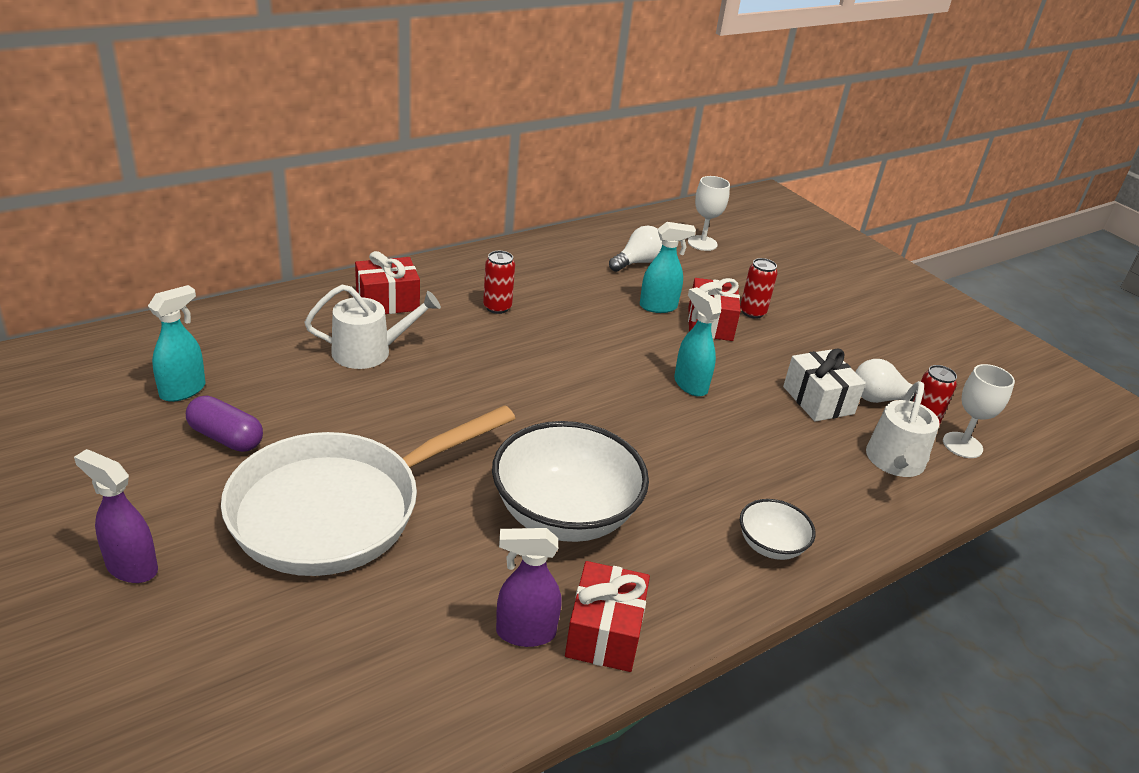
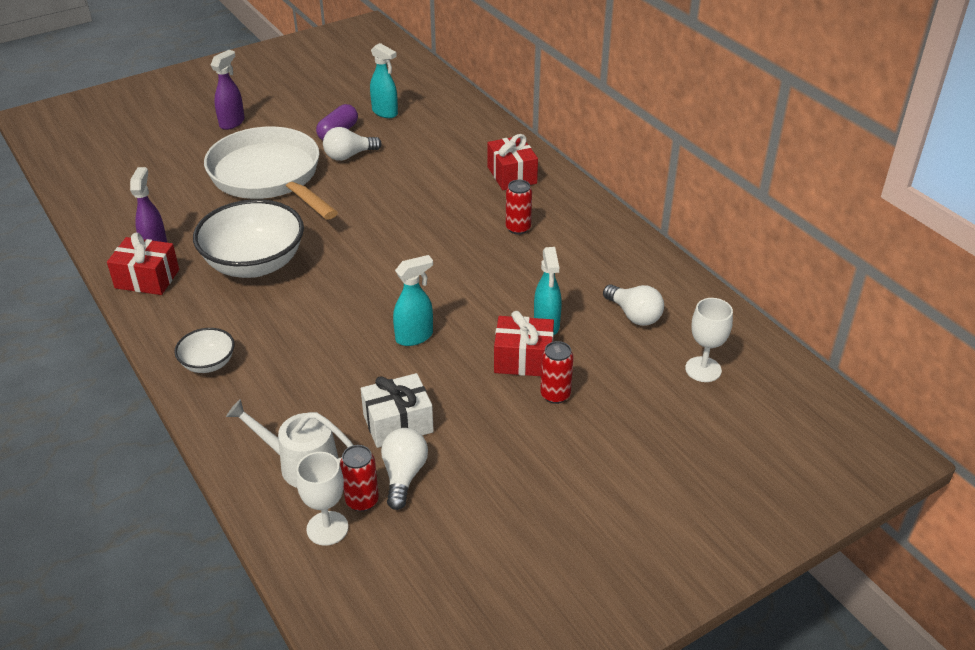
camera: 95 degrees right, 5 degrees up
white watering can [305,285,441,369] -> none
none -> white light bulb [323,127,382,161]

